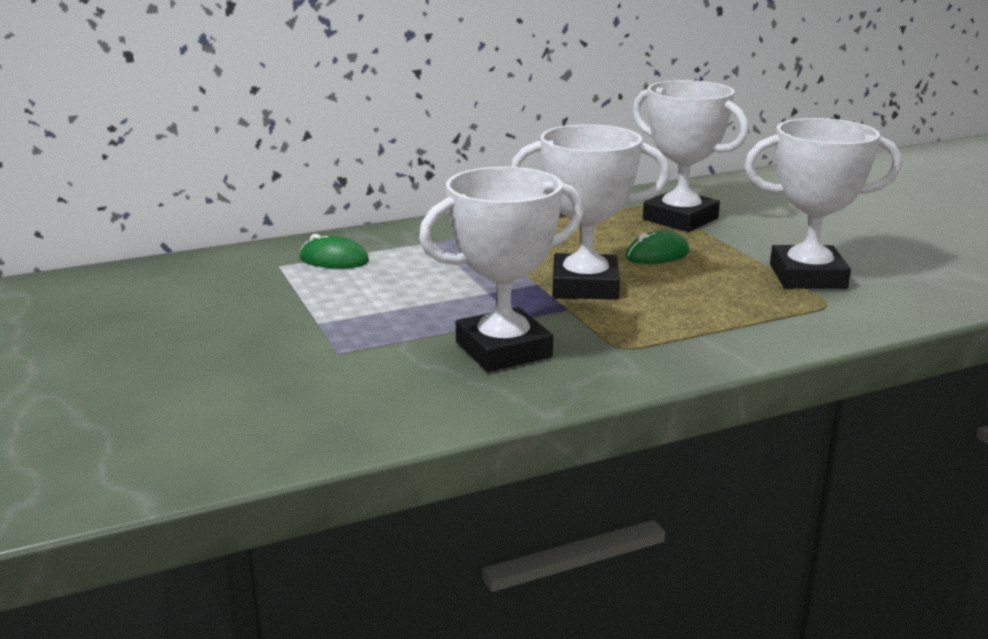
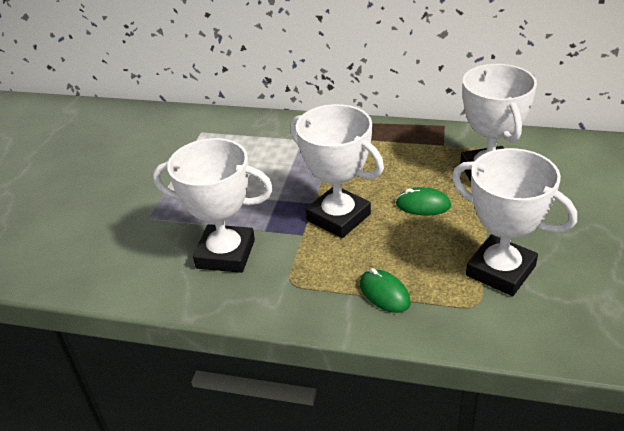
camera: 40 degrees right, 15 degrees up
green mouse [300,234,369,268] -> green mouse moved to [360,268,411,313]

